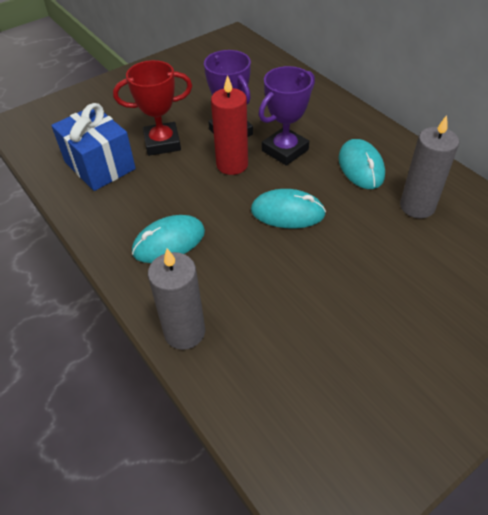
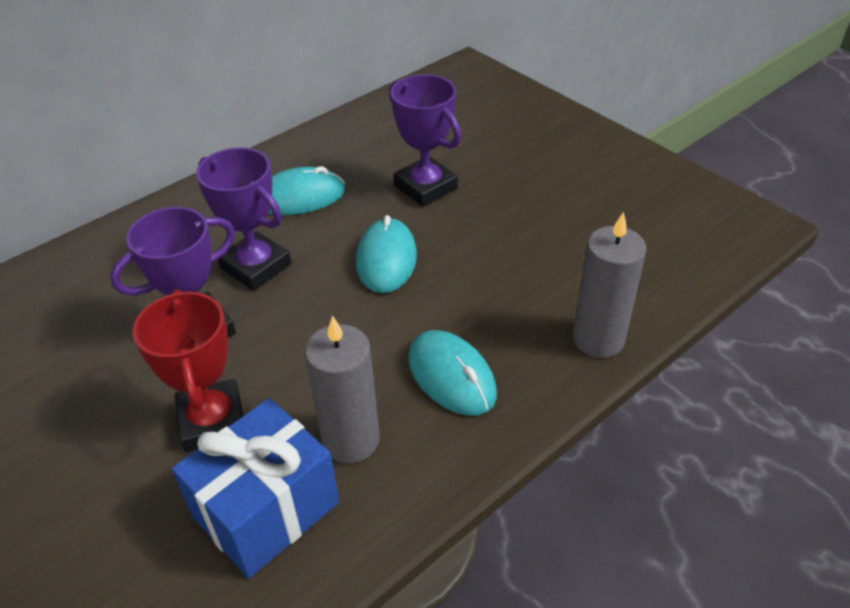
camera: 95 degrees left, 5 degrees down
red candle [211,75,248,175] -> none
grey candle [400,115,459,218] -> grey candle moved to [305,315,380,463]
none -> purple trophy [389,74,461,207]

